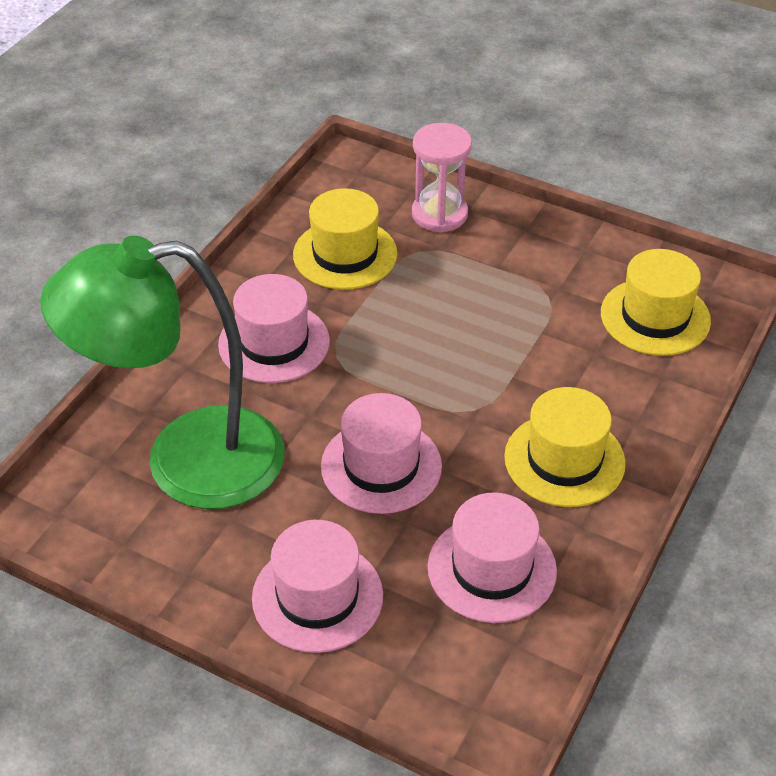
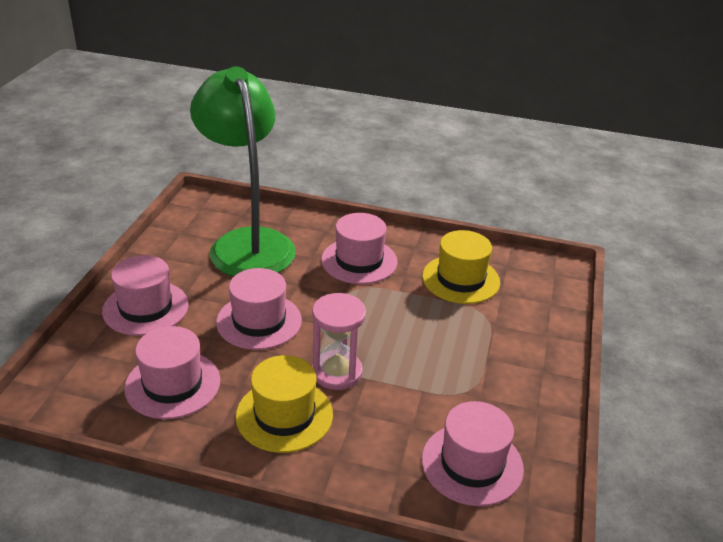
camera: 75 degrees right, 10 degrees down
pink hourglass [412,123,472,232] -> pink hourglass moved to [312,293,366,390]
yellow hat [601,249,711,356] -> pink hat [422,401,524,506]

